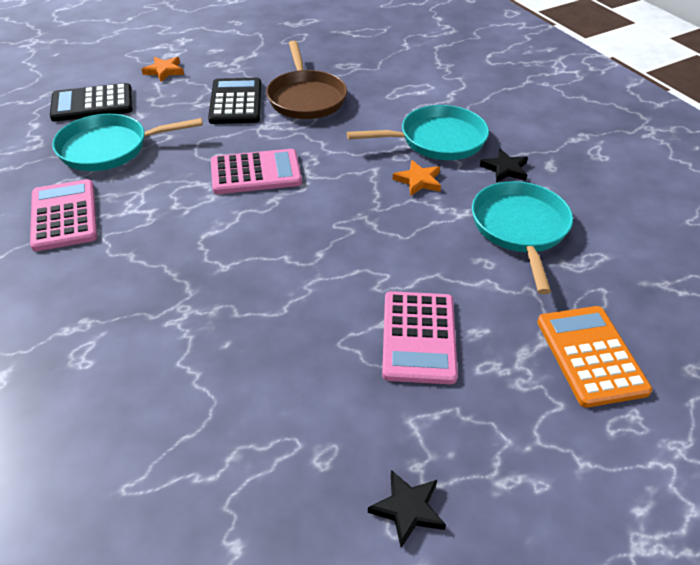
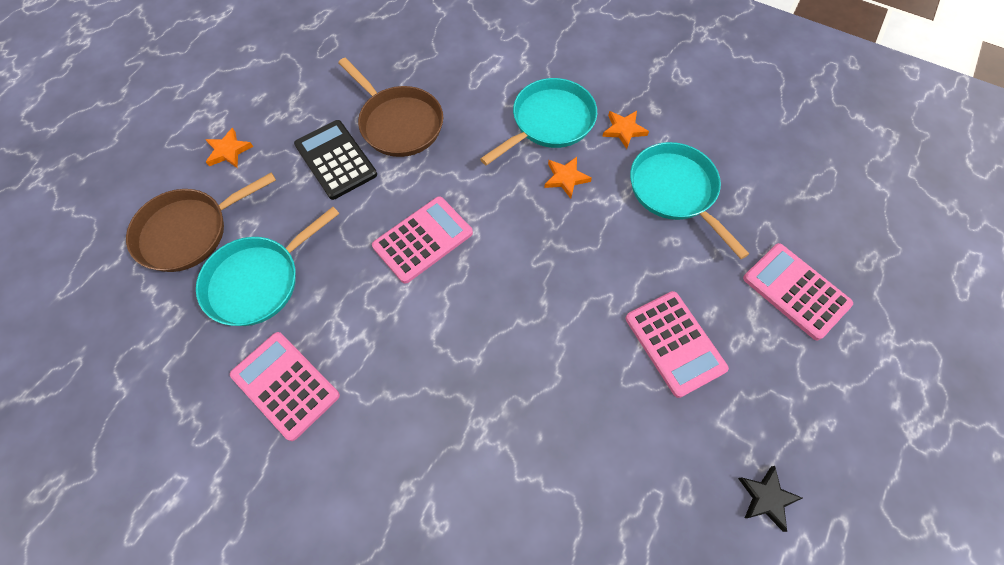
camera: 30 degrees left, 20 degrees up
black calculator [50,83,132,121] -> brown pan [126,172,276,272]
black star [480,149,528,183] -> orange star [602,111,649,149]
orange calculator [537,306,652,408] -> pink calculator [743,243,853,340]

